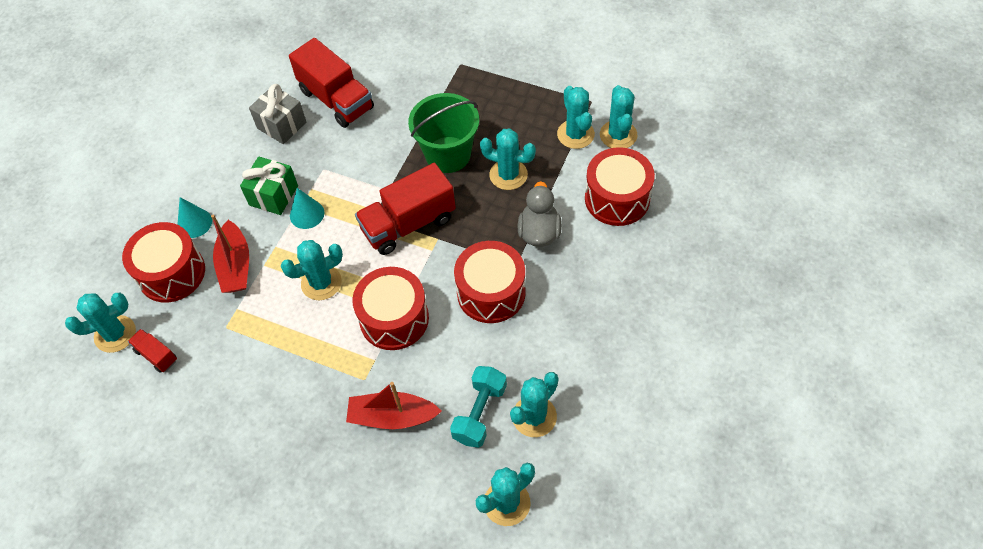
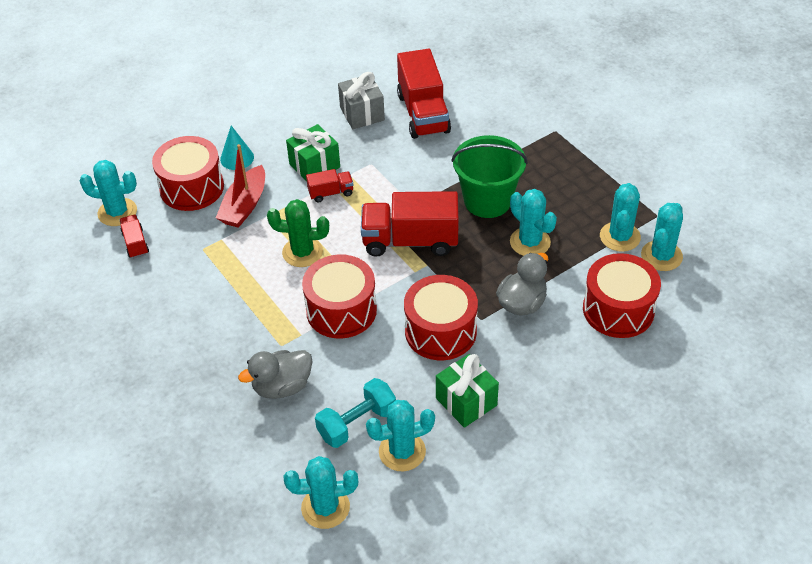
camera: 30 degrees right, 10 degrees down
turquoise cactus [281,240,343,300] -> green cactus [267,199,329,267]
turquoise cone [290,188,324,229] -> red truck [306,169,353,203]
red boat [346,382,442,429] -> grey duck [238,350,313,399]
none -> green gift [436,354,499,428]

